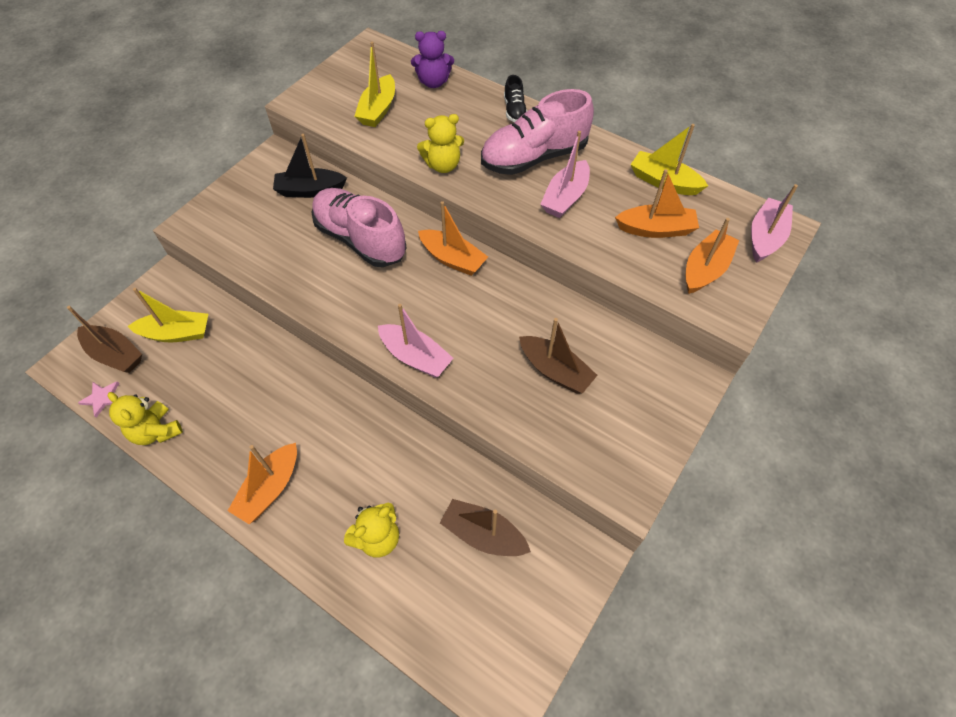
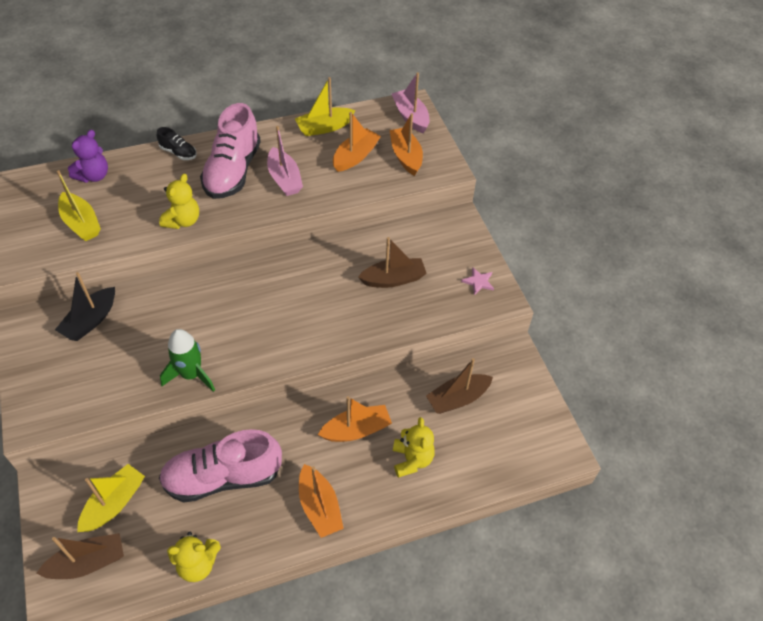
camera: 55 degrees left, 5 degrees down
pink star [78,381,119,417] -> pink star moved to [461,267,494,295]
pink shoe [311,188,407,267] -> pink shoe moved to [159,429,282,503]
pink boat [378,304,453,378] -> none
orange boat [418,201,488,276] -> orange boat moved to [318,396,392,442]
none -> green rocket [160,329,215,392]

